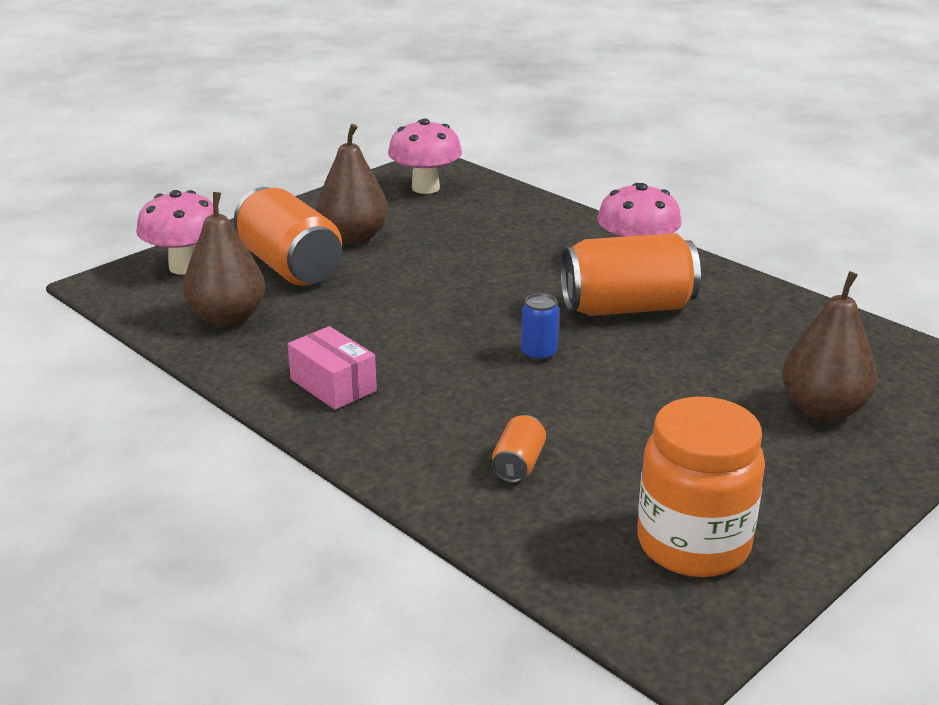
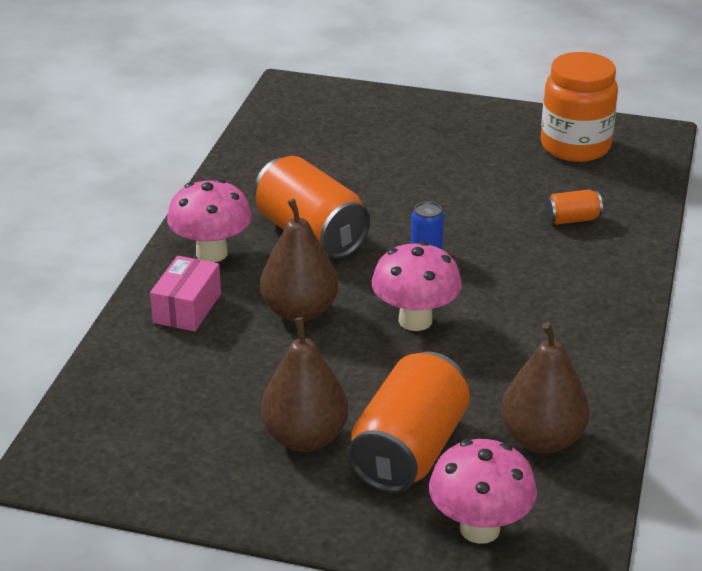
camera: 120 degrees left, 5 degrees up
pink box [288,326,377,410] -> pink box moved to [150,256,221,332]
pink mushroom [388,119,462,194] -> pink mushroom moved to [372,241,462,331]
brown pear [782,271,878,421] -> brown pear moved to [260,199,339,322]

